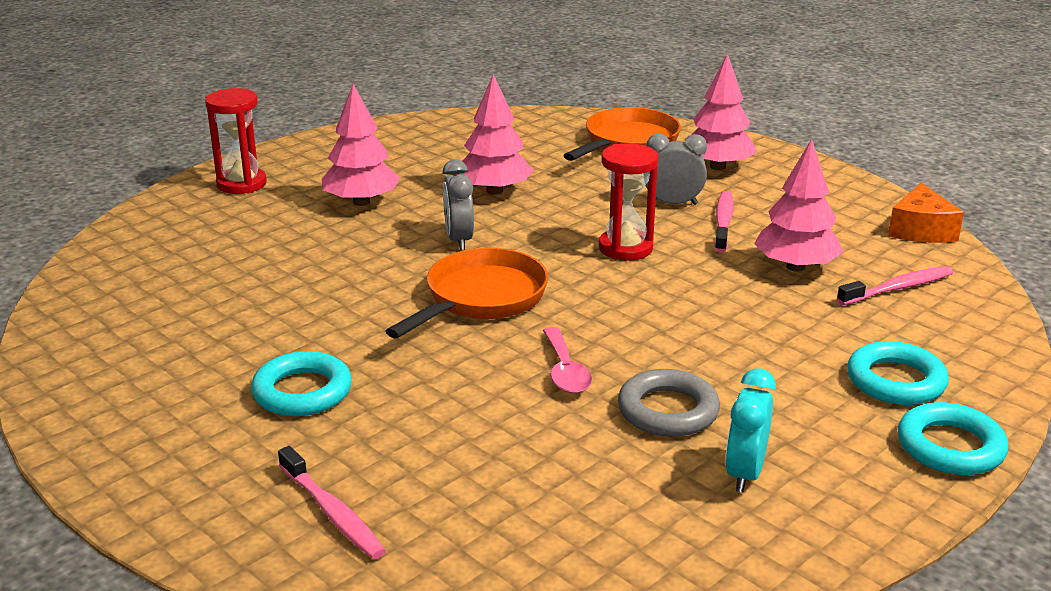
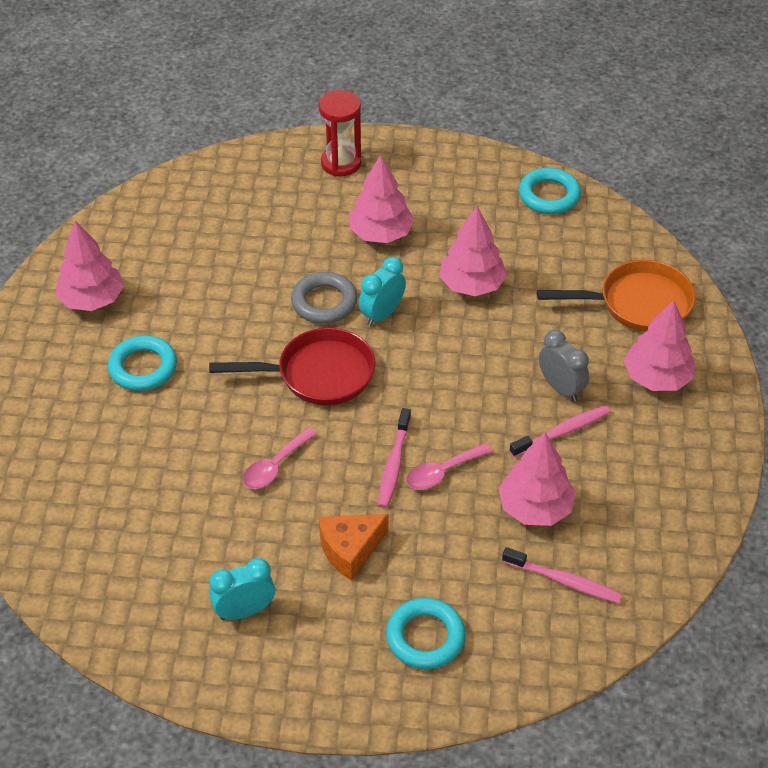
camera: 50 degrees right, 20 degrees up
pink toothbrush [278,446,386,559] -> pink toothbrush moved to [378,408,411,508]
orange pan [386,248,548,338] -> red pan [209,328,375,406]
grey clock [443,159,474,250] -> turquoise clock [359,257,406,326]
red hourglass [599,143,658,261] -> none
grey ring [618,369,720,437] -> grey ring moved to [291,272,358,324]
orange cheese [888,183,964,243] -> orange cheese moved to [319,514,388,581]
turquoise ring [898,402,1009,475] -> turquoise ring moved to [519,168,581,214]
none -> pink tree [55,221,124,311]
none -> pink spoon [406,443,493,490]

